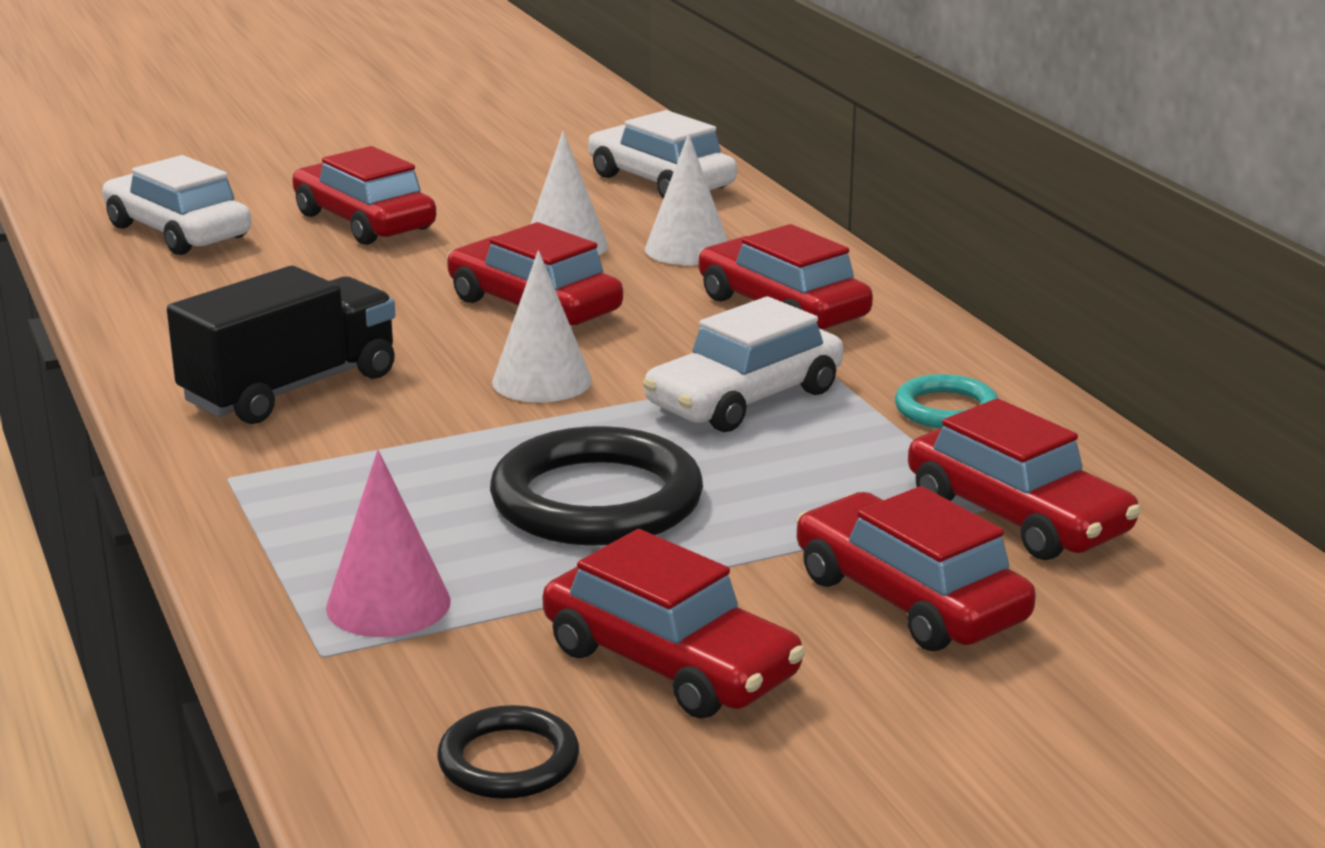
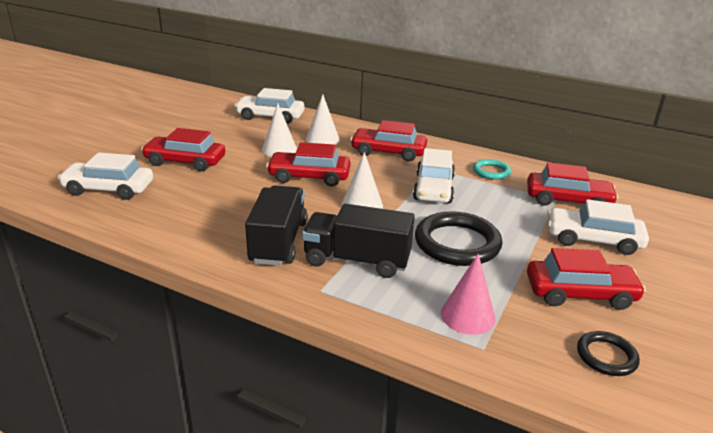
camera: 40 degrees left, 5 degrees up
red car [796,486,1036,651] -> white car [547,199,649,255]
none -> black truck [302,204,415,278]

